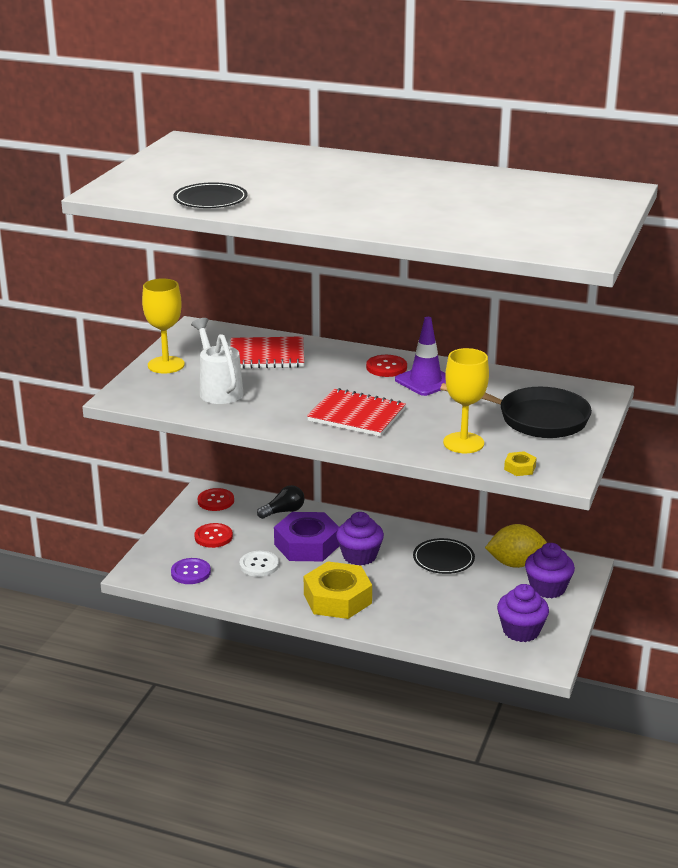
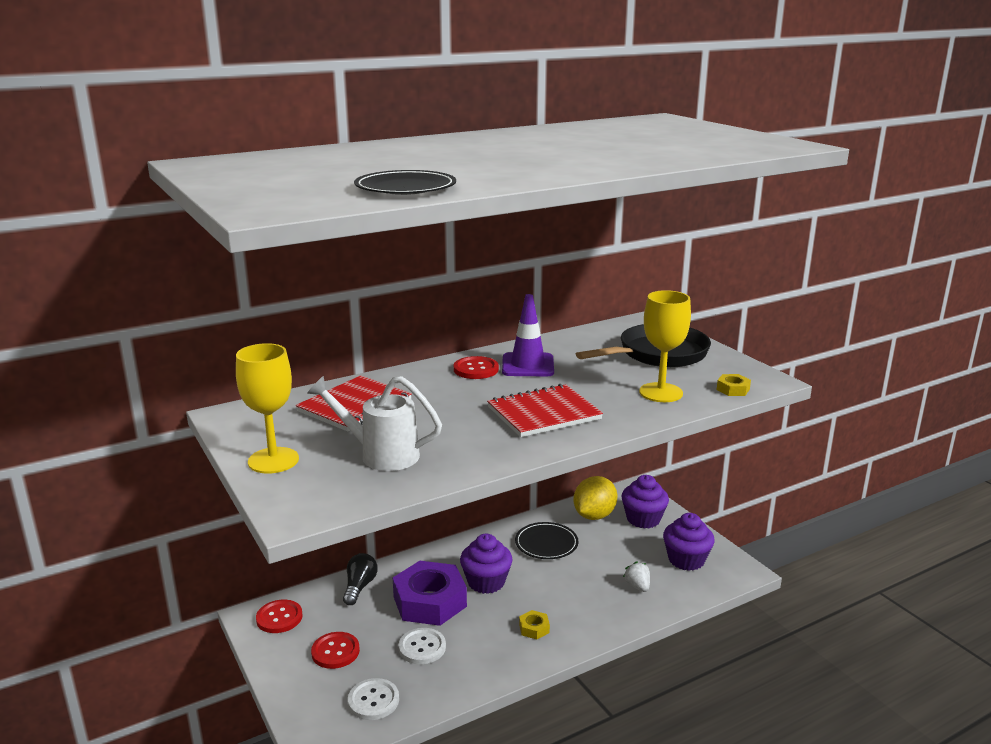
camera: 50 degrees left, 5 degrees down
purple button [171,558,211,584] -> white button [348,678,399,720]
yellow nut [304,561,372,619] -> yellow nut [519,610,550,640], size x0.41
none -> white strawberry [623,561,650,592]

